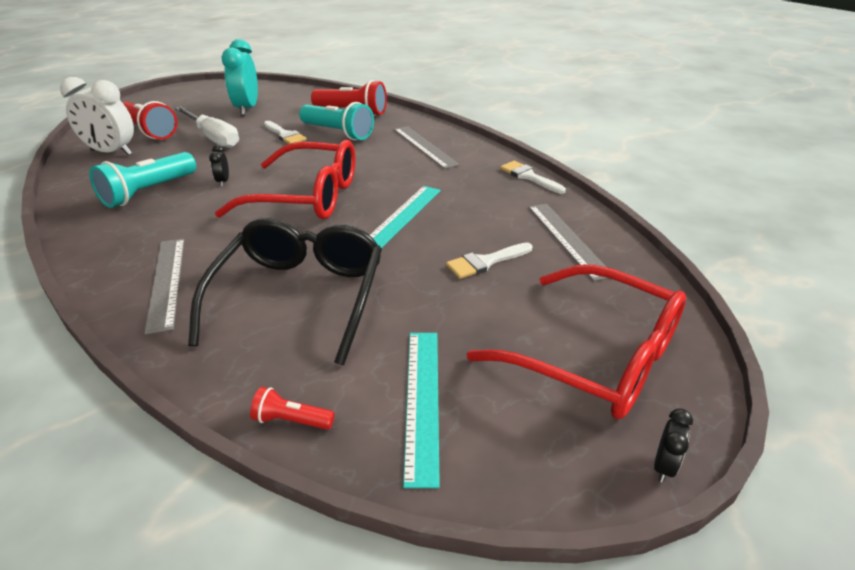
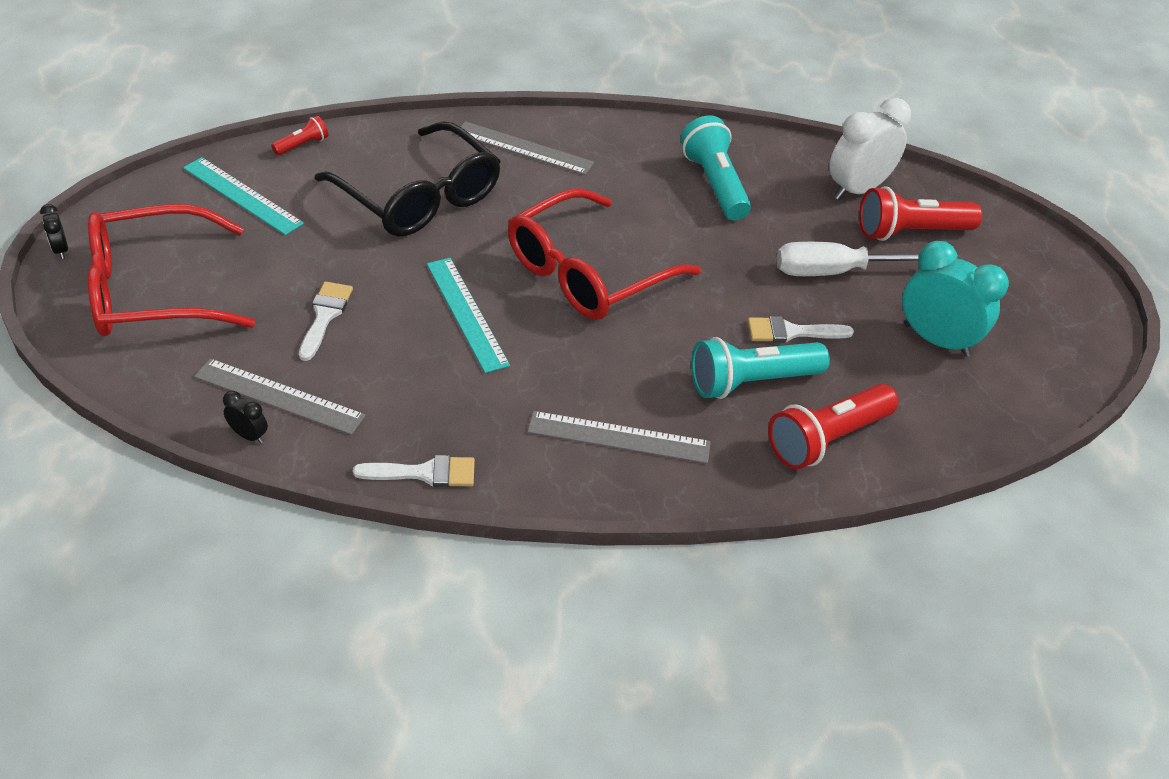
camera: 125 degrees right, 10 degrees up
black clock [209,145,229,187] -> black clock moved to [223,391,268,443]

